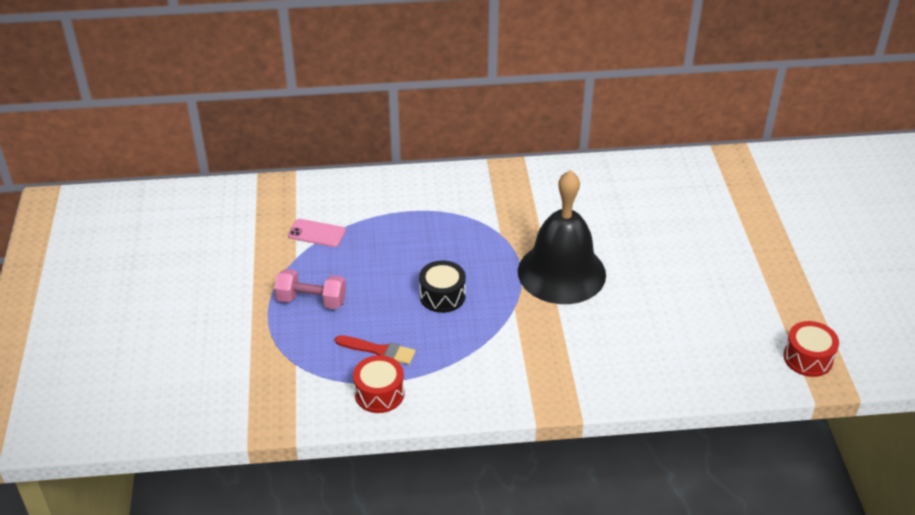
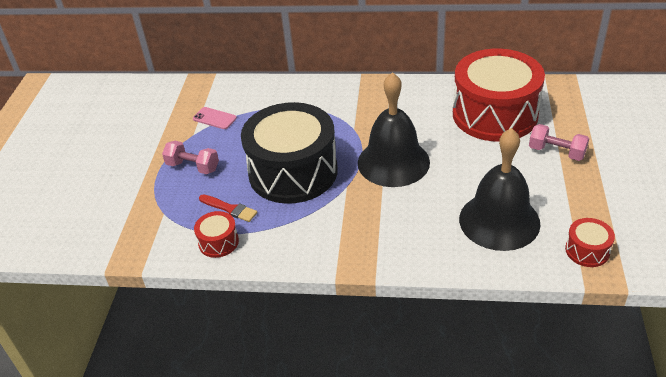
camera: 15 degrees right, 0 degrees up
black drum [419,260,466,313] -> black drum [241,102,338,204], size x2.42
none -> red drum [453,49,545,141]
none -> black bell [459,128,540,251]
none -> pink dumbbell [529,124,589,161]

